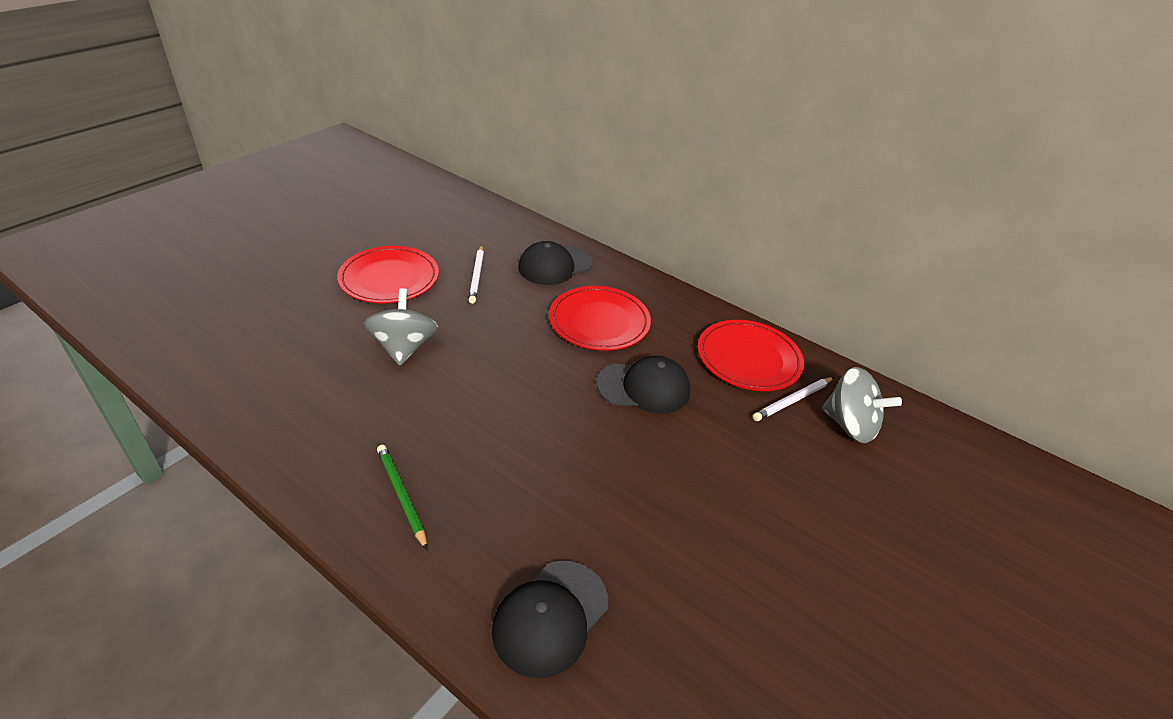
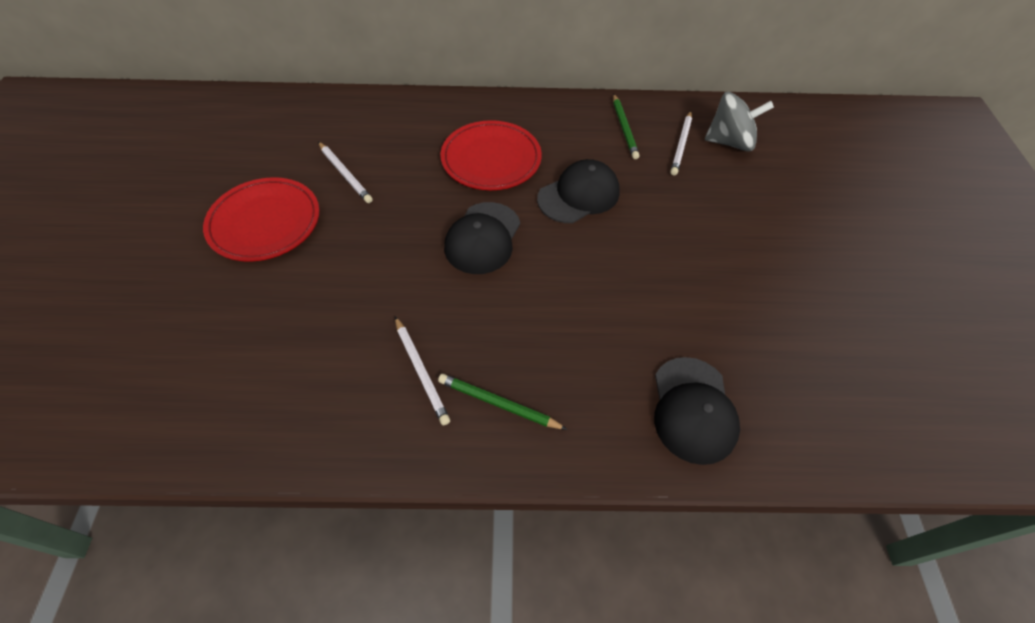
camera: 35 degrees left, 15 degrees up
grey spinning top [364,288,438,366] -> none
black cap [518,241,593,285] -> black cap moved to [444,202,520,274]
red plate [698,320,804,391] -> green pencil [613,94,640,159]
none -> white pencil [395,316,450,425]

